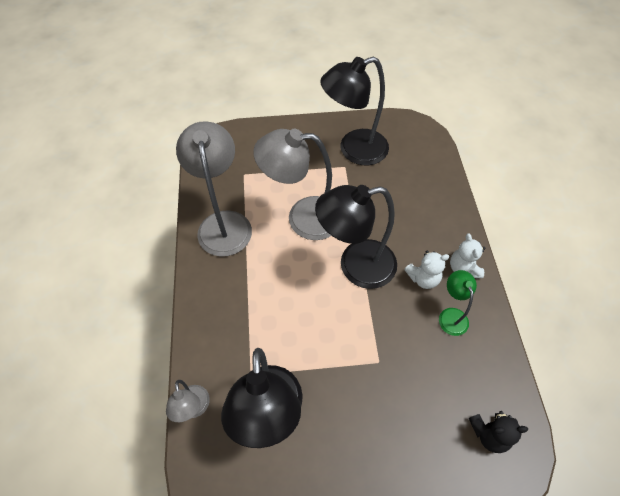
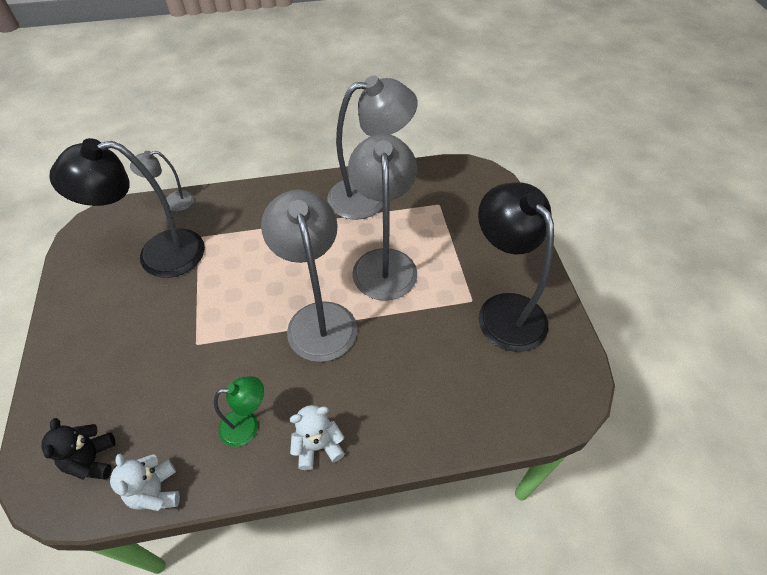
camera: 85 degrees right, 5 degrees down
black lamp [315,185,397,289] -> grey lamp [261,190,357,362]
white teddy bear [404,251,449,289] -> white teddy bear moved to [110,454,180,511]

